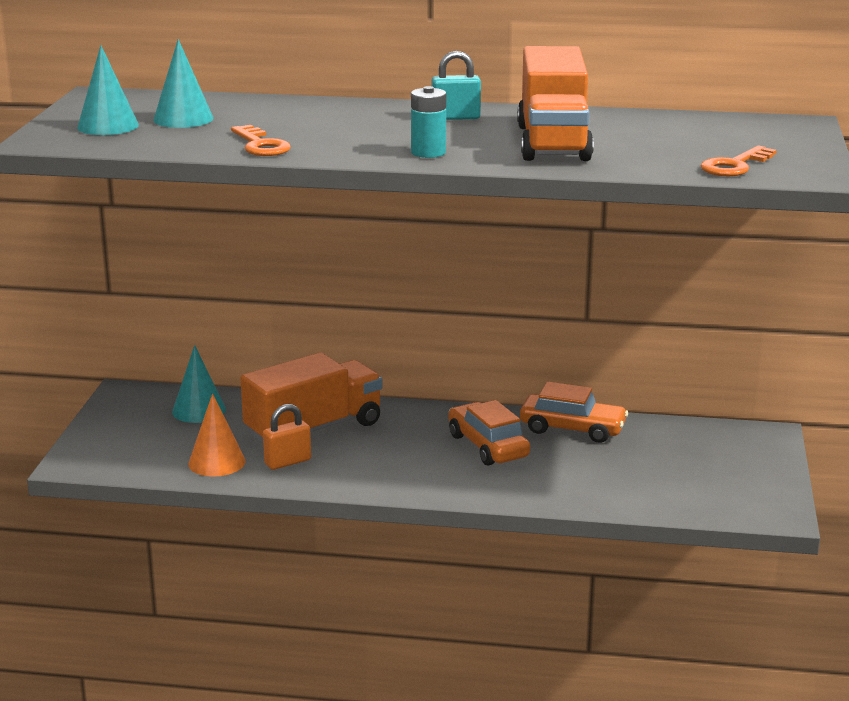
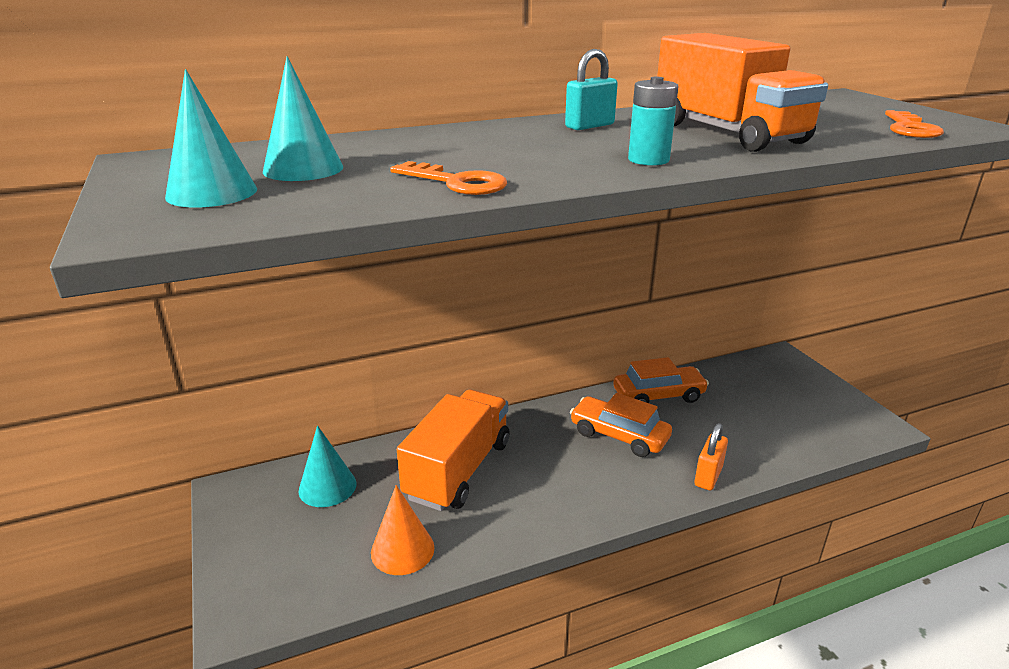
camera: 30 degrees left, 5 degrees up
orange padlock [263,404,311,470] -> orange padlock moved to [695,423,728,491]

